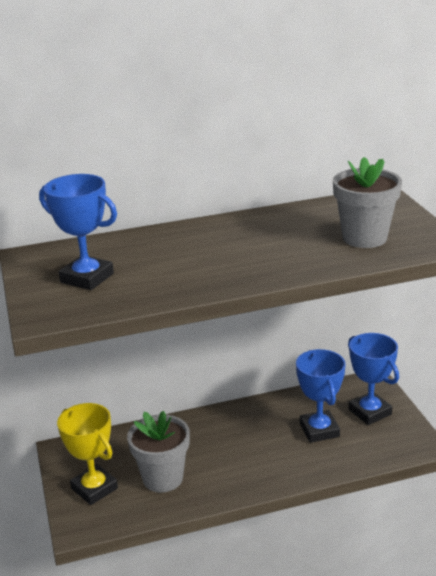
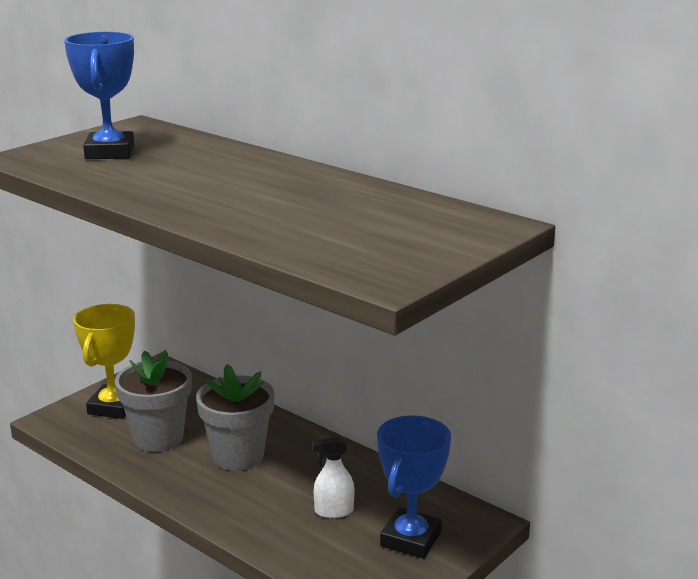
camera: 55 degrees right, 5 degrees down
blue trophy [296,349,345,443] -> white spray bottle [312,437,354,518]
grey flower pot [333,157,402,248] -> grey flower pot moved to [196,364,275,471]

